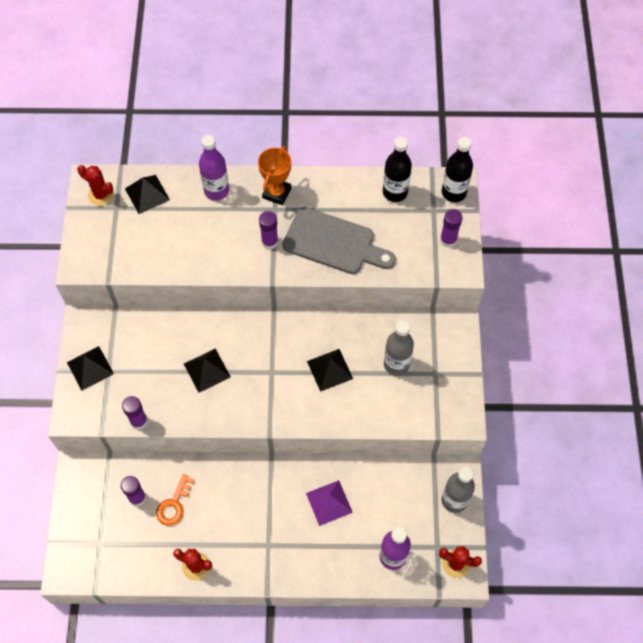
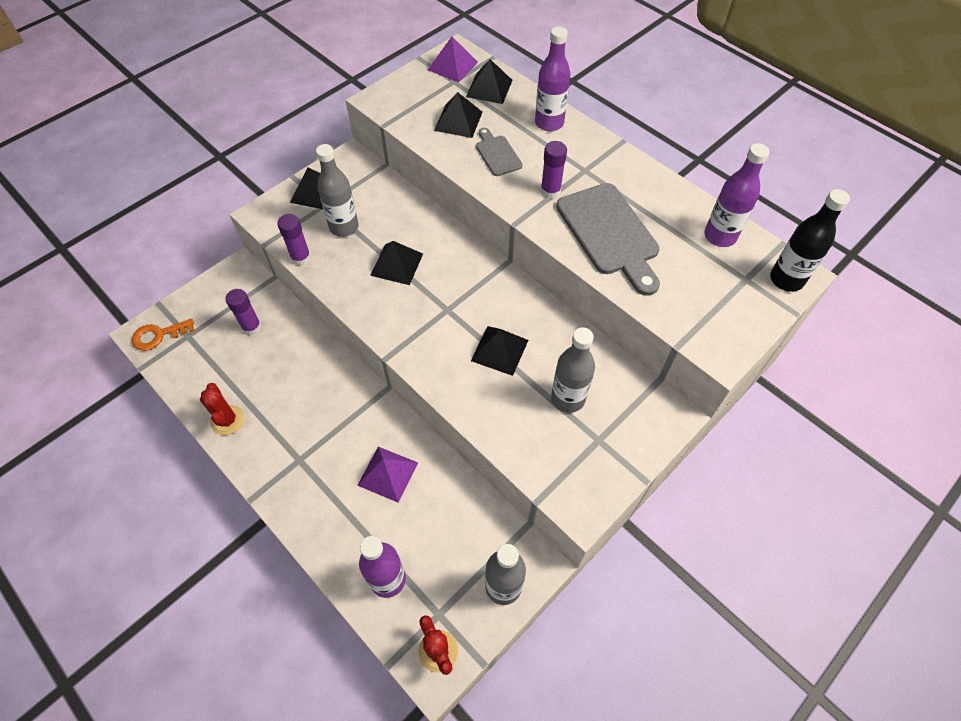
camera: 45 degrees right, 5 degrees down
red cactus [77,165,114,206] -> purple pyramid [428,37,478,82]
orange key [156,474,195,526] -> orange key moved to [132,318,194,351]
orange trophy [258,146,291,205] -> none
black bottle [383,137,412,202] -> purple bottle [704,143,770,247]
purple glue stick [440,209,463,248] -> none
none -> grey bottle [316,144,359,237]
none -> black pyramid [434,92,483,138]
none -> grey cutting board [476,128,523,176]

